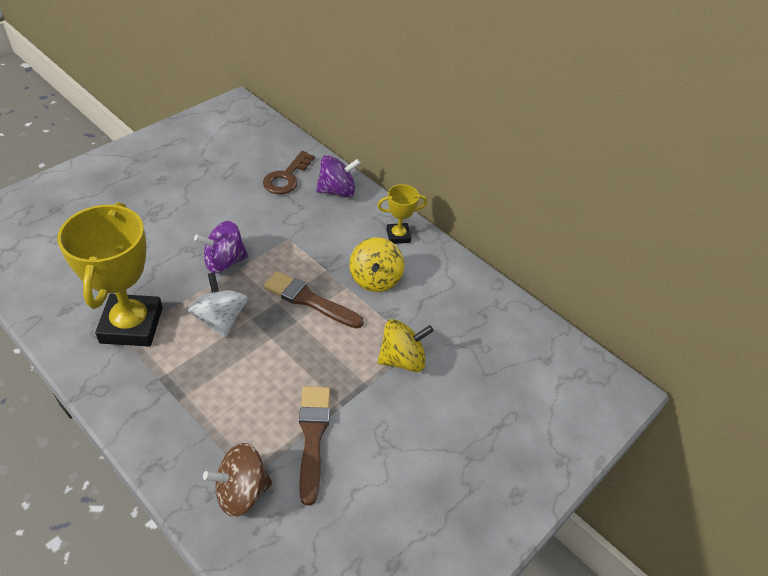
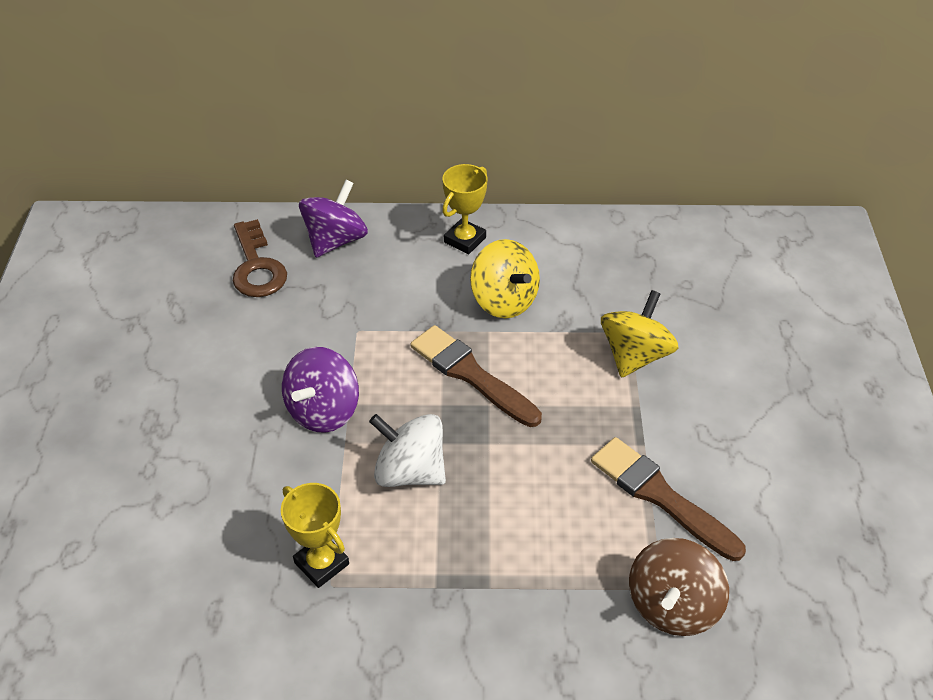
camera: 40 degrees left, 0 degrees up
yellow trophy [57,202,163,347] -> yellow trophy [281,483,349,588], size x0.49
brown brush [263,271,364,329] -> brown brush turned 60 degrees clockwise [410,325,542,427]

